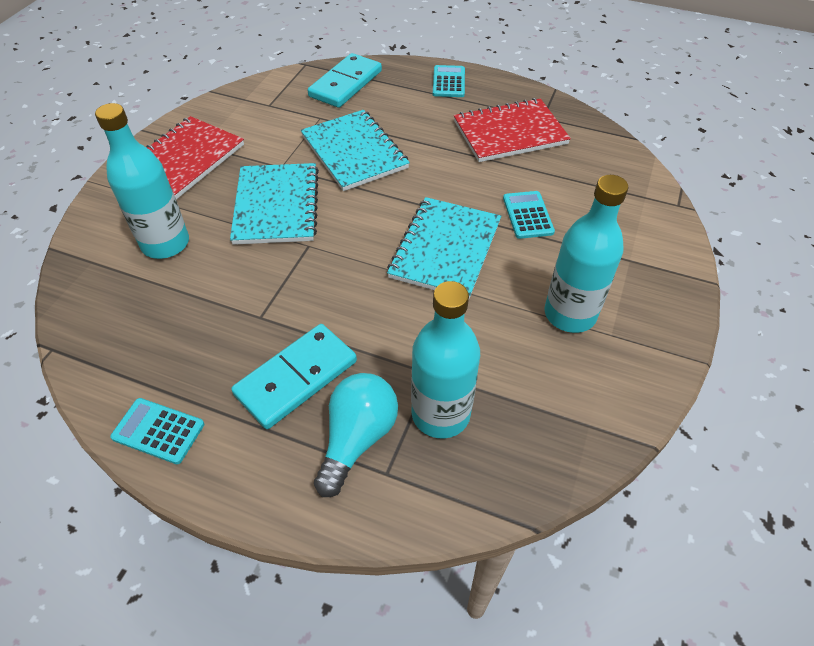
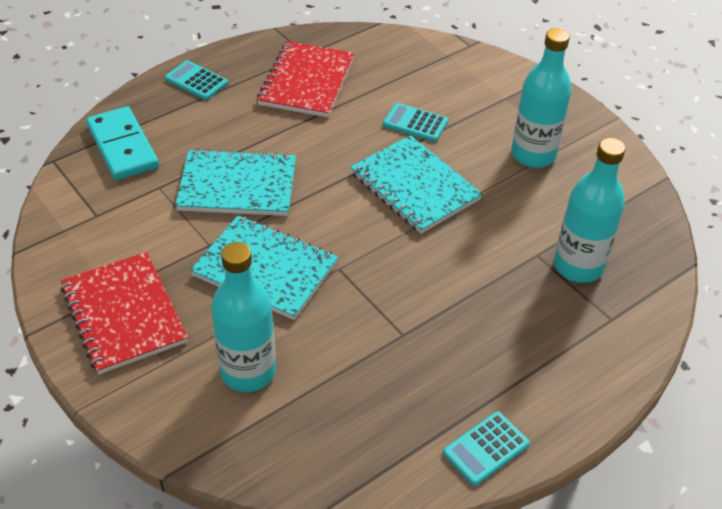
camera: 60 degrees left, 5 degrees down
turquoise domino [231,324,357,429] -> none
turquoise light bulb [314,373,398,497] -> none

